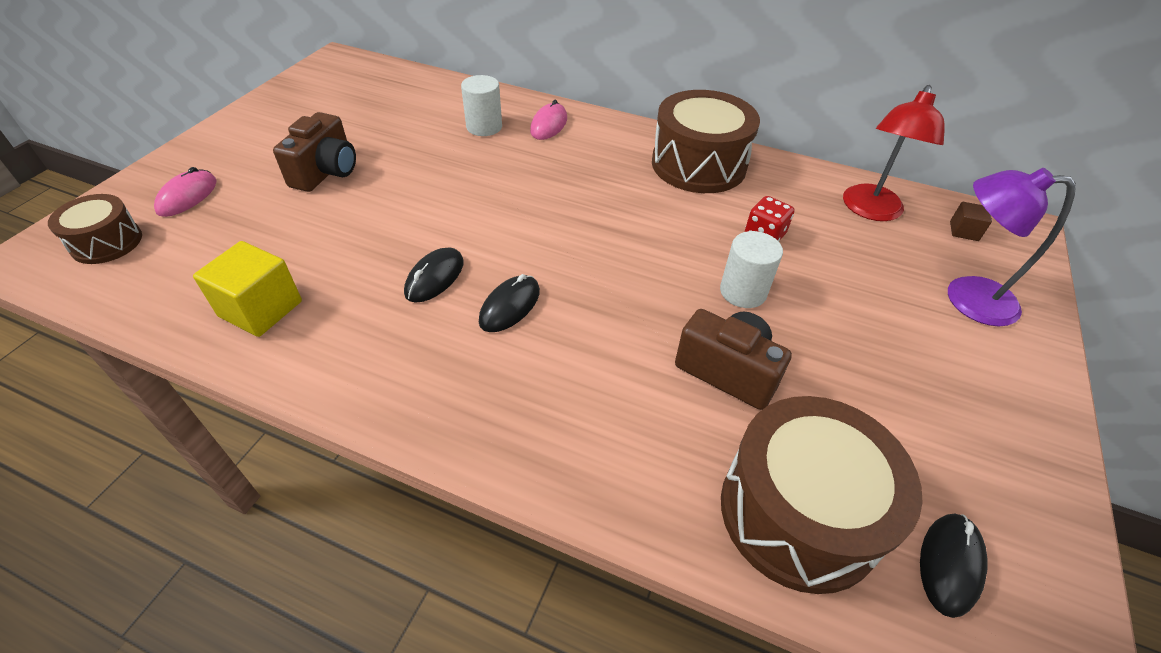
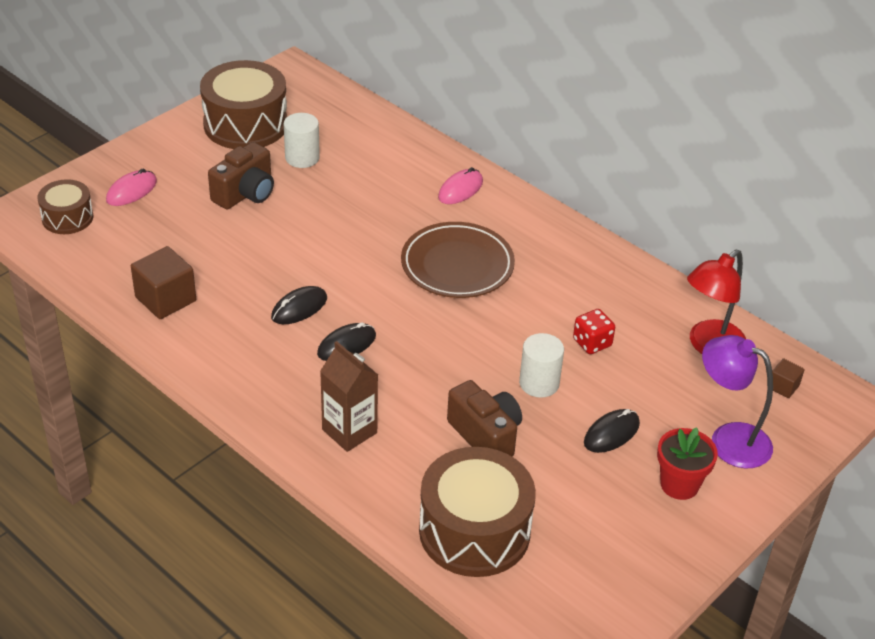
camera: 20 degrees right, 5 degrees down
yellow cube [193,241,302,337] -> brown cube [131,246,196,319]
white cylinder [461,75,502,136] -> white cylinder moved to [284,113,320,168]
brown drum [652,90,760,193] -> brown drum moved to [200,60,287,149]
black mouse [920,513,988,618] -> black mouse moved to [584,409,640,453]
none -> brown carton [320,341,378,452]
none -> brown plate [401,222,515,298]
none -> red flower pot [657,427,718,500]

